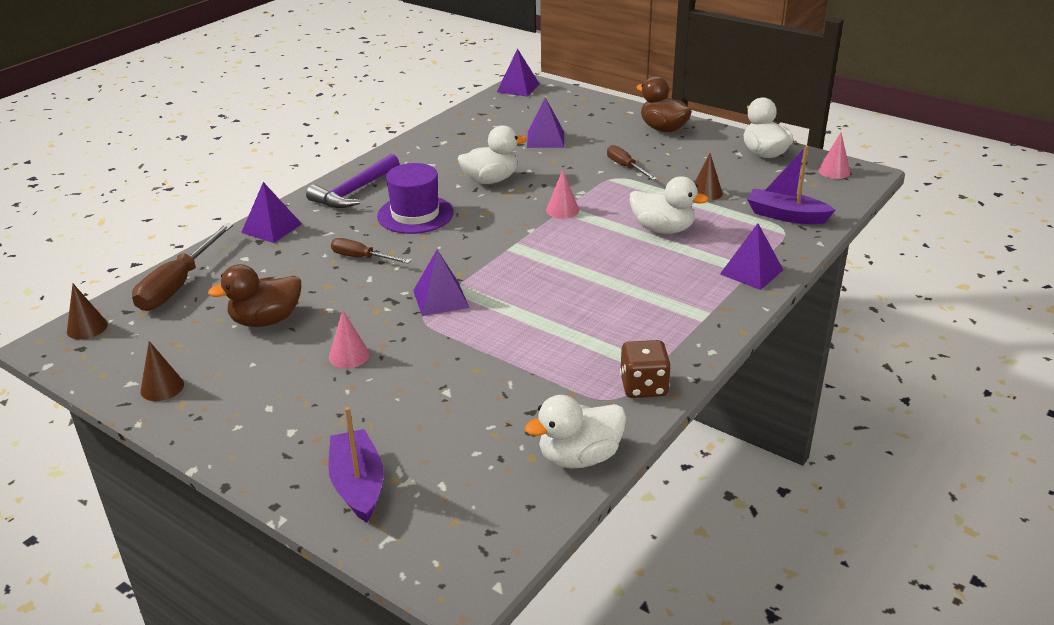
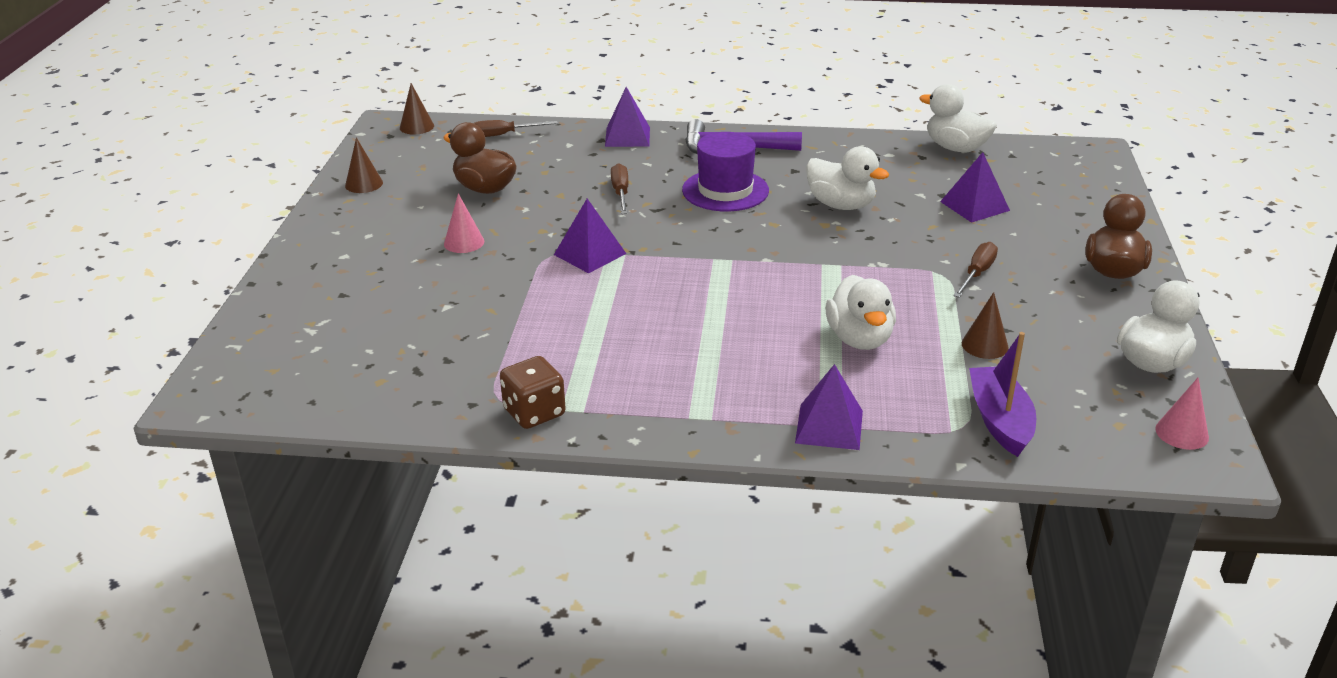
camera: 60 degrees right, 0 degrees up
brown screwdriver [132,223,233,311] -> brown screwdriver [474,120,558,137], size x0.58
purple boat [328,407,384,523] -> none
purple pyramid [497,48,540,97] -> none
white duck [525,395,626,468] -> white duck moved to [919,84,997,152]
pink cone [546,169,579,219] -> none

